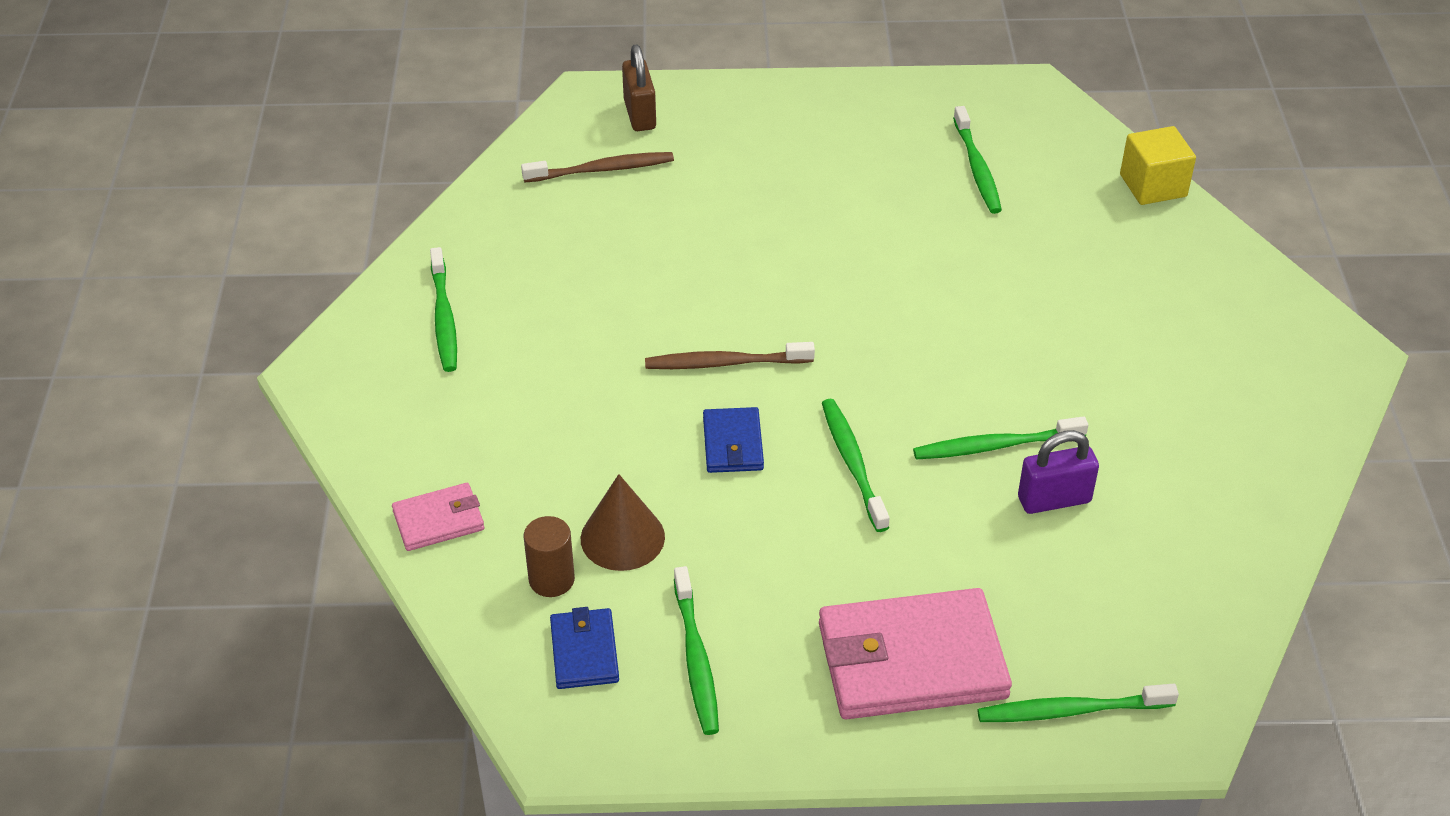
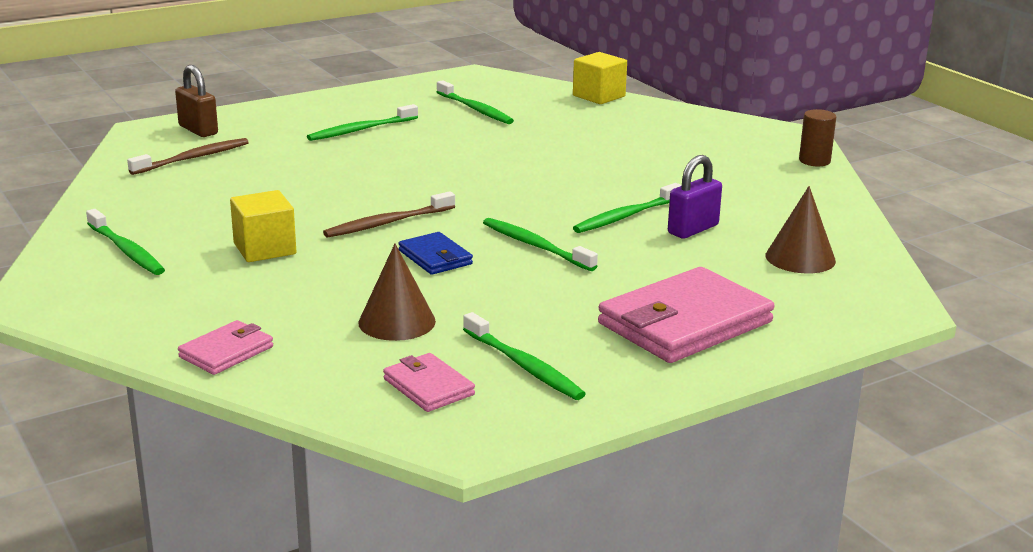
camera: 30 degrees left, 20 degrees down
brown cylinder [524,516,575,597] -> brown cylinder moved to [799,109,836,166]
blue wallet [550,607,619,689] -> pink wallet [383,353,475,412]
green toothbrush [977,684,1179,722] -> green toothbrush moved to [307,104,418,141]
none -> yellow cube [230,190,296,262]
none -> brown cone [766,186,836,273]

